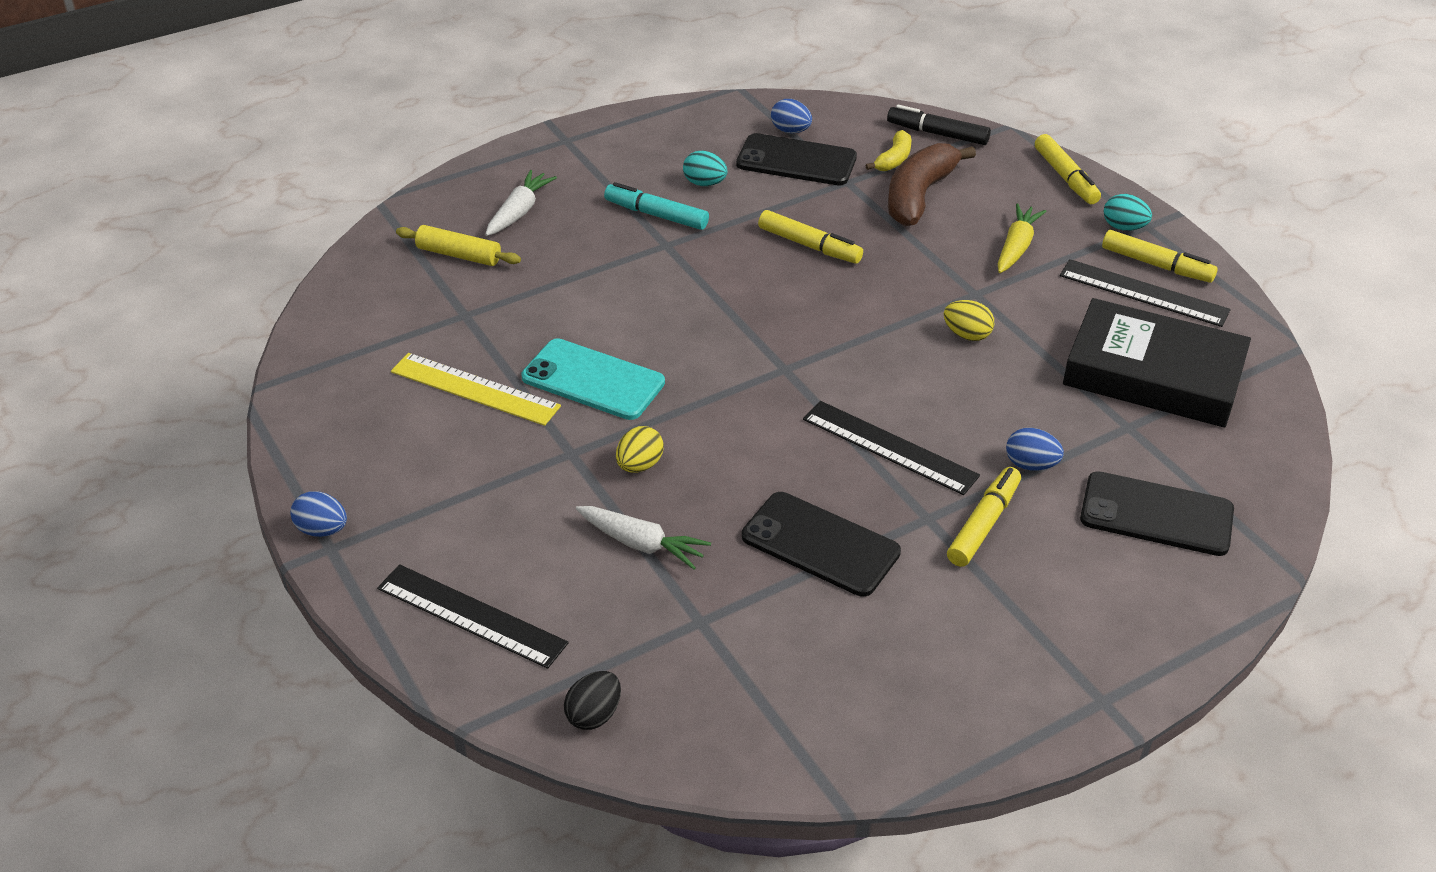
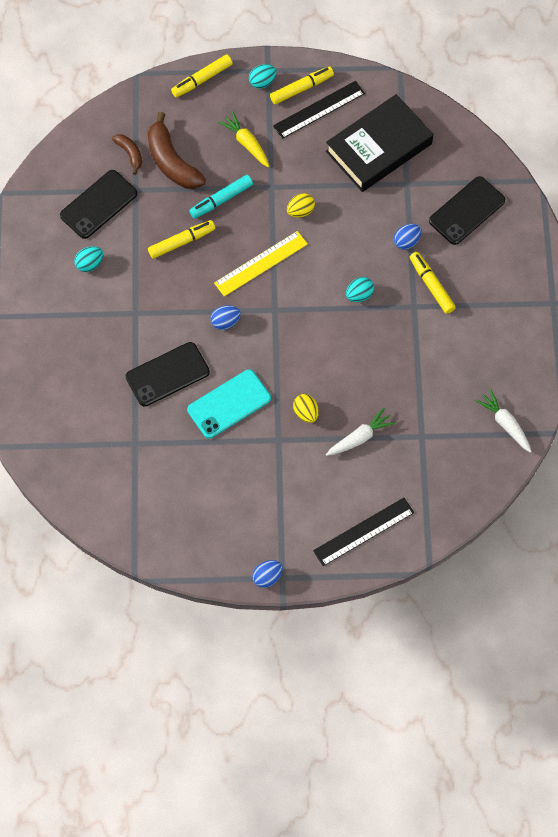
camera: 60 degrees left, 25 degrees up
yellow ruler [391,353,561,426] -> yellow ruler moved to [214,231,308,297]
yellow rolling pin [396,225,521,266] -> none
white carrot [485,170,557,236] -> white carrot moved to [475,389,532,453]
black egg [564,671,621,730] -> none
turquoise marker [604,182,709,230] -> turquoise marker moved to [189,175,253,219]
black phone [742,492,901,597] -> black phone moved to [125,342,210,406]
blue egg [771,99,812,133] -> blue egg moved to [211,305,241,330]
black ruler [803,401,980,495] -> turquoise egg [346,277,374,302]
yellow banana [866,130,911,171] -> brown banana [112,134,142,175]
black marker [887,105,991,145] -> none
yellow marker [1035,134,1101,204] -> yellow marker turned 135 degrees clockwise [171,55,233,97]

